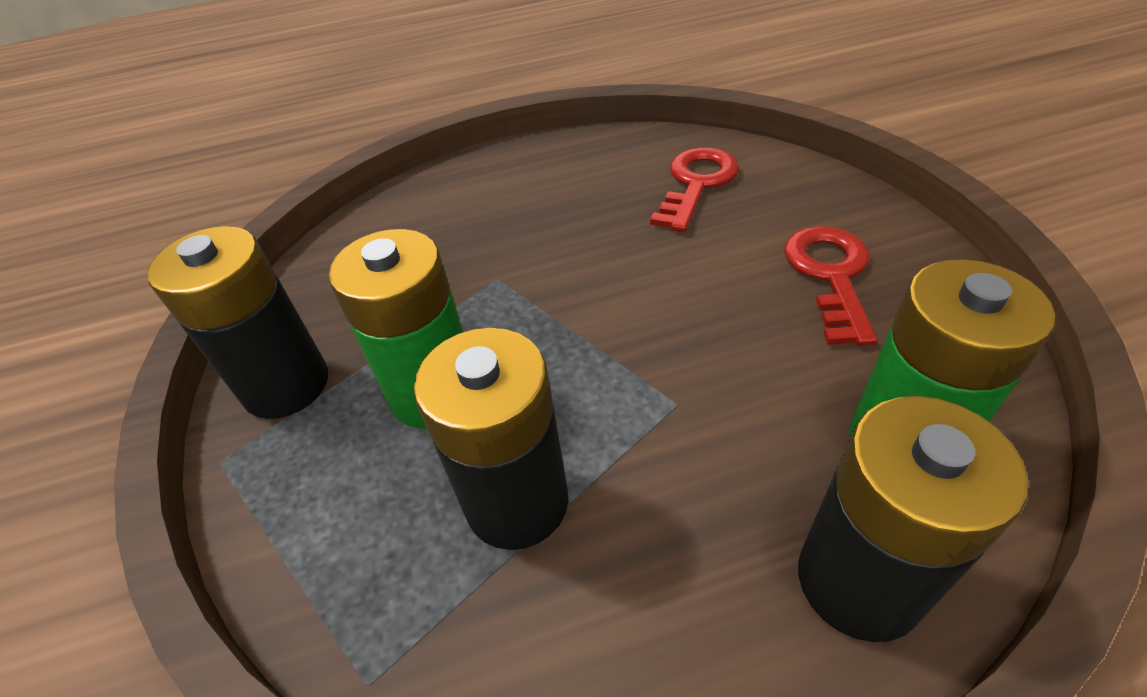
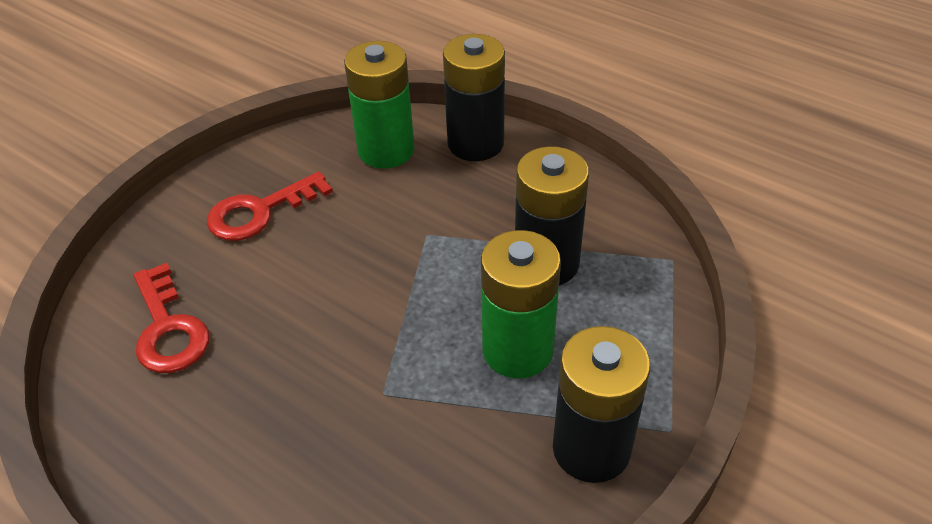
camera: 130 degrees left, 0 degrees up
red key [650,147,739,232] -> red key turned 105 degrees counterclockwise [134,263,209,373]

